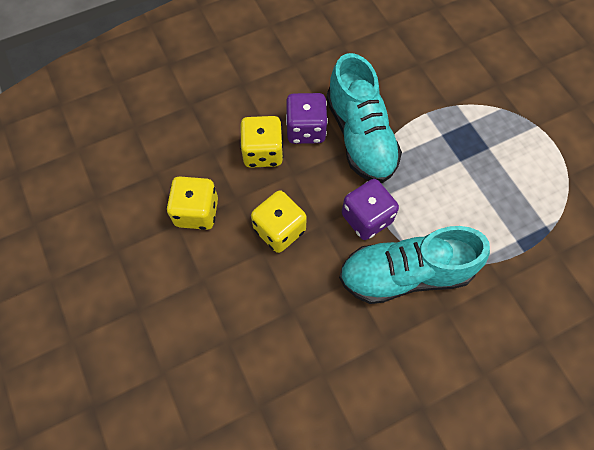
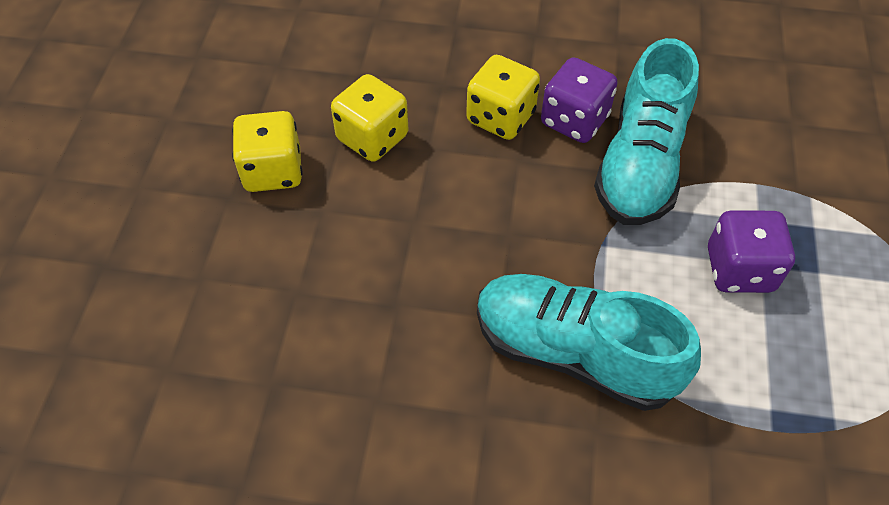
camera: 35 degrees right, 10 degrees down
yellow dice [251,190,307,253] -> yellow dice moved to [232,111,303,192]
purple dice [342,179,399,240] -> purple dice moved to [708,210,795,293]

